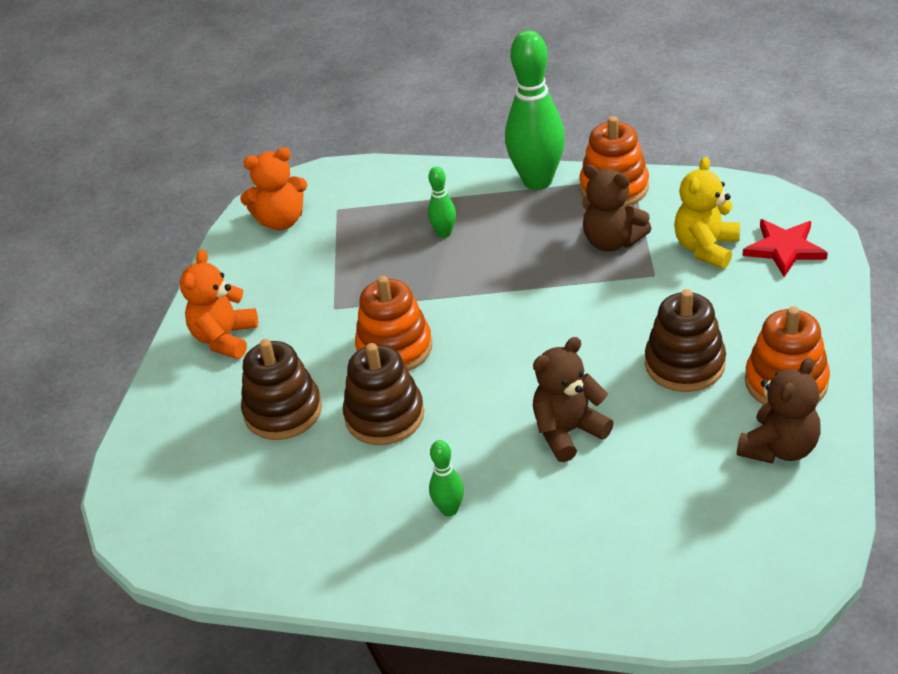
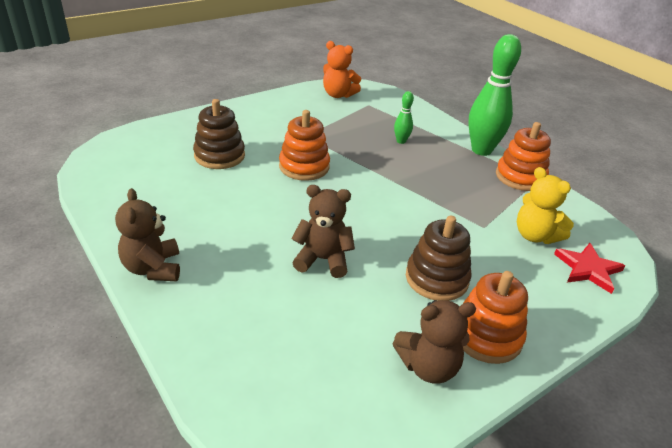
camera: 35 degrees right, 5 degrees down
orange teddy bear [180,249,258,359] -> none
brown stacking toy [343,343,424,445] -> none
green bowling pin [429,440,464,516] -> none
brown teddy bear [582,164,651,252] -> brown teddy bear moved to [115,188,180,281]
yellow teddy bear [674,157,740,269] -> yellow teddy bear turned 105 degrees counterclockwise [517,167,574,244]

